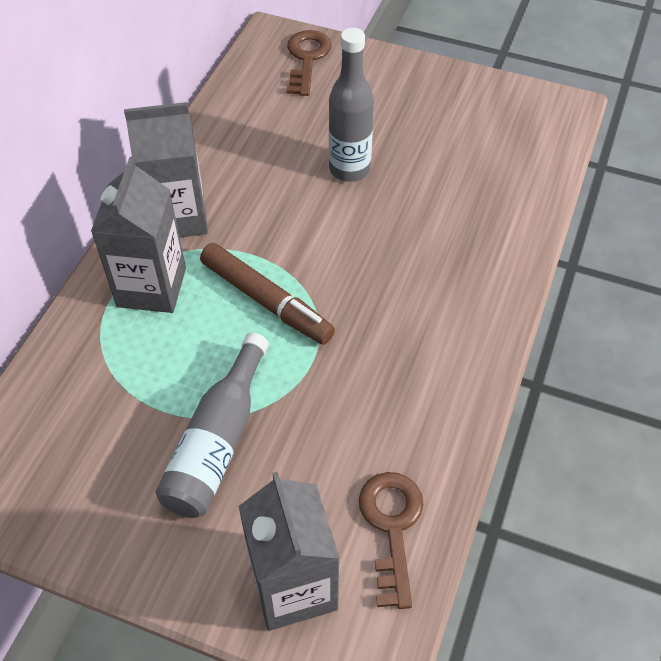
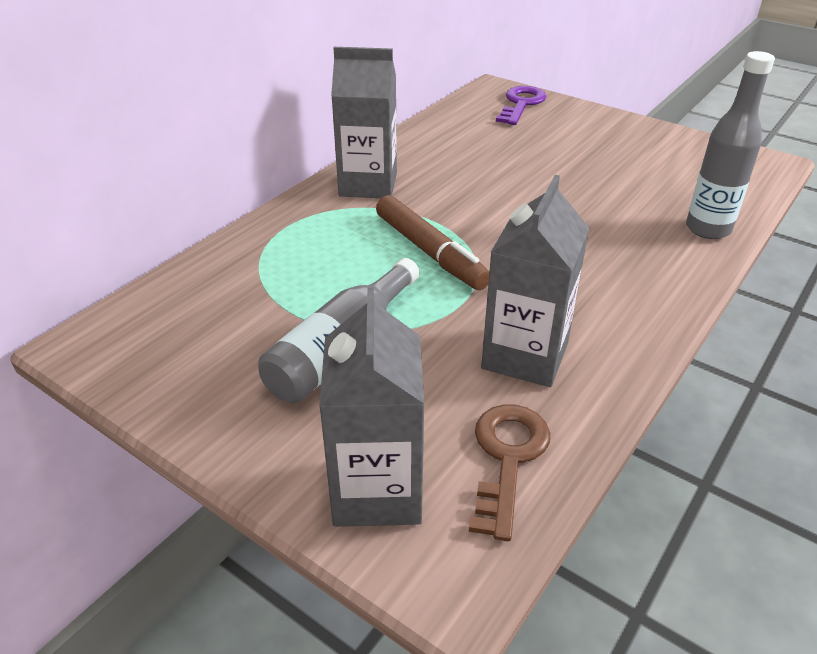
camera: 15 degrees right, 15 degrees down
grey carton [91,157,186,313] -> grey carton moved to [481,175,589,387]
brown key [286,30,332,96] -> purple key [496,86,547,125]
grey bottle [329,28,374,182] -> grey bottle moved to [686,51,775,239]

